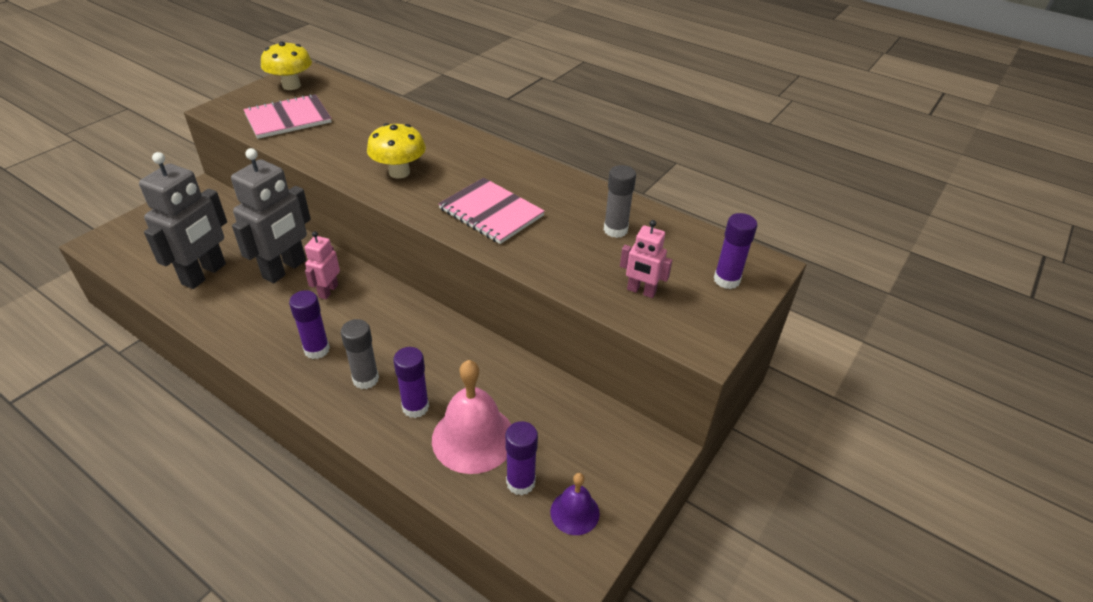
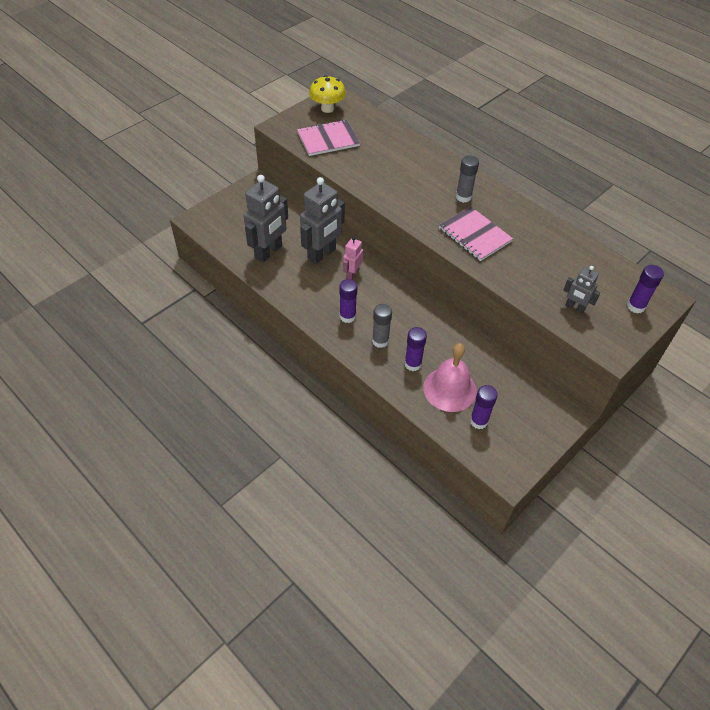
camera: 10 degrees right, 10 degrees up
yellow mushroom [367,123,426,179] -> none
purple bell [550,473,600,535] -> none
grey glue stick [604,165,636,238] -> grey glue stick moved to [456,155,479,203]
pink robot [620,220,673,298] -> grey robot [563,266,601,314]

